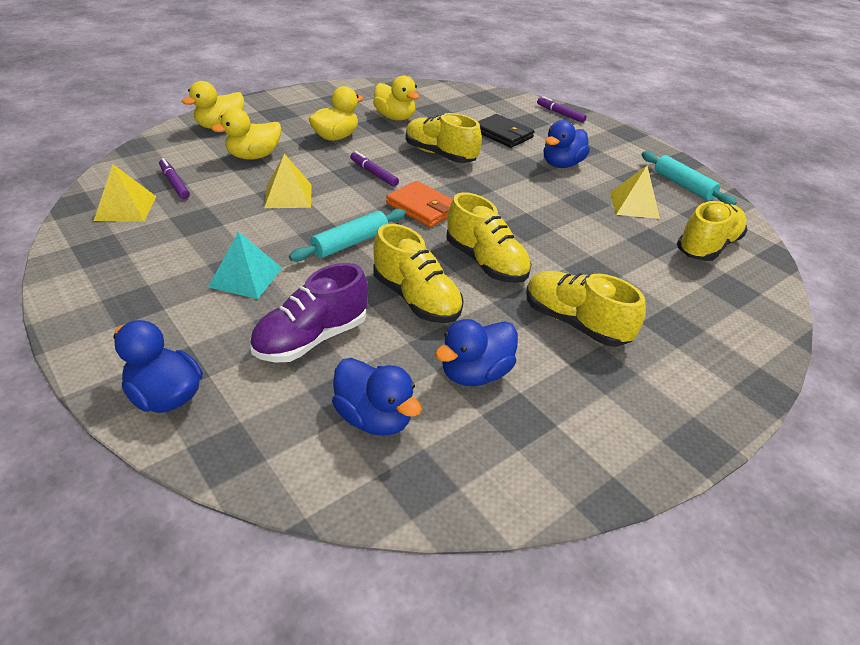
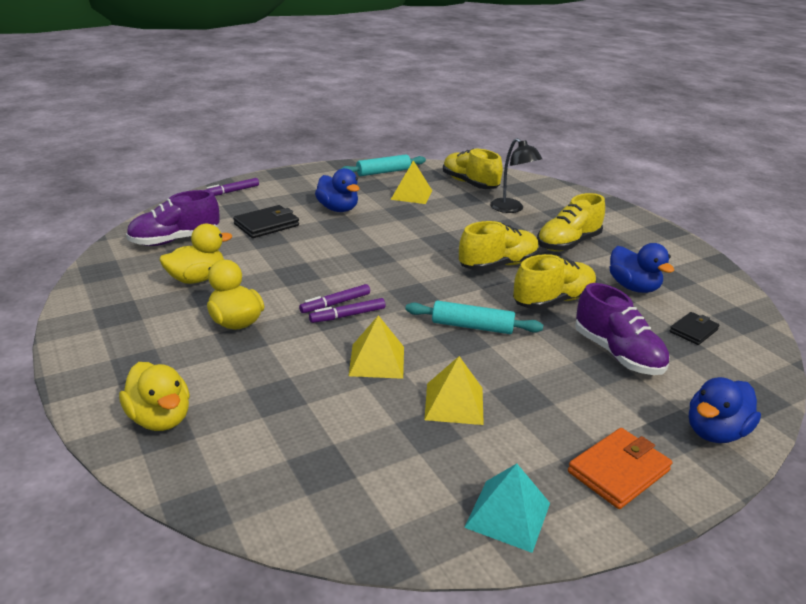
camera: 80 degrees left, 10 degrees down
yellow pyramid [94,164,157,222] -> yellow pyramid moved to [424,356,484,425]
purple marker [159,158,190,199] -> purple marker moved to [309,298,385,323]
turquoise pyramid [208,231,282,299] -> turquoise pyramid moved to [464,464,550,553]
yellow duck [212,108,281,160] -> none
turquoise rolling pin [289,209,406,261] -> turquoise rolling pin turned 45 degrees counterclockwise [406,301,543,334]
blue duck [332,358,422,436] -> black wallet [670,312,719,345]
orange wallet [386,181,453,227] -> orange wallet moved to [568,428,672,509]
yellow shoe [405,113,482,163] -> none
none -> purple shoe [126,190,219,246]
none -> black lamp [490,138,542,213]

